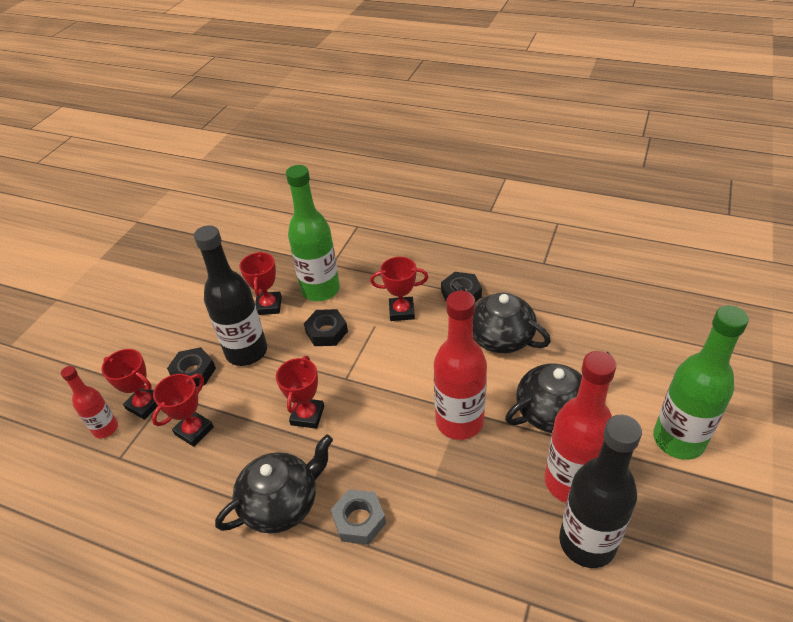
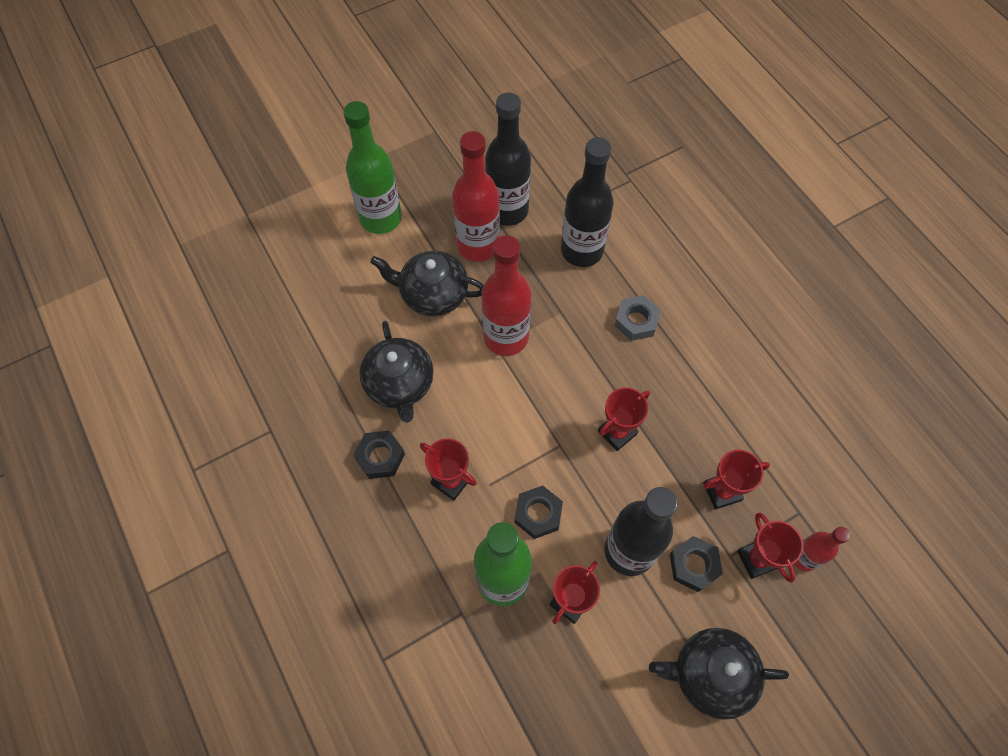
camera: 145 degrees left, 20 degrees up
black teapot [215,435,333,534] -> black teapot moved to [649,628,789,720]
none -> black bottle [561,137,614,267]

